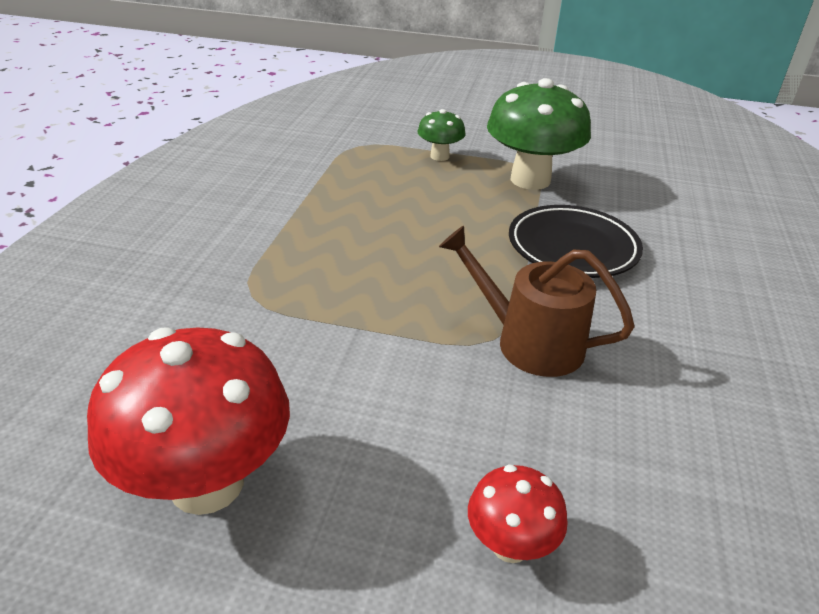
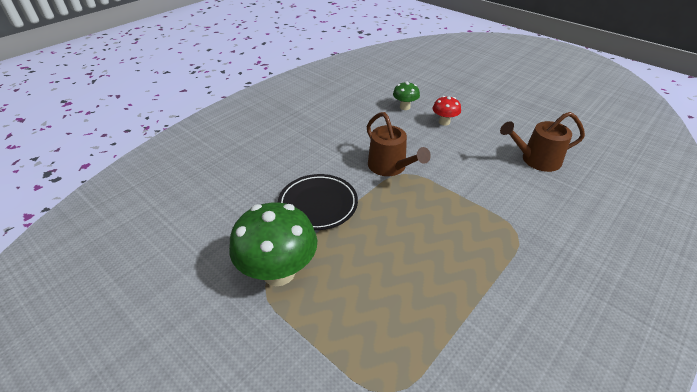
camera: 150 degrees left, 5 degrees up
red mushroom [87,327,290,515] -> brown watering can [500,112,585,172]
green mushroom [418,109,466,161] -> green mushroom moved to [393,81,420,110]

